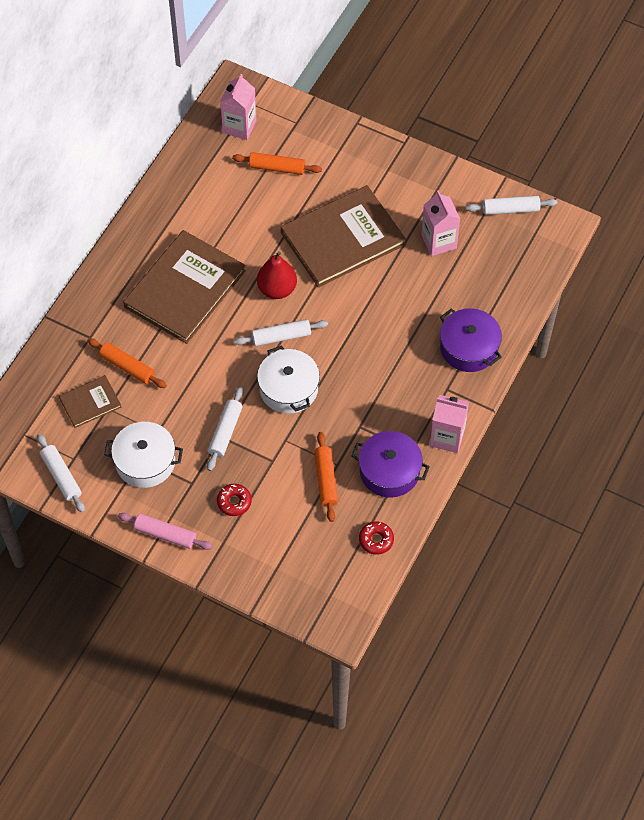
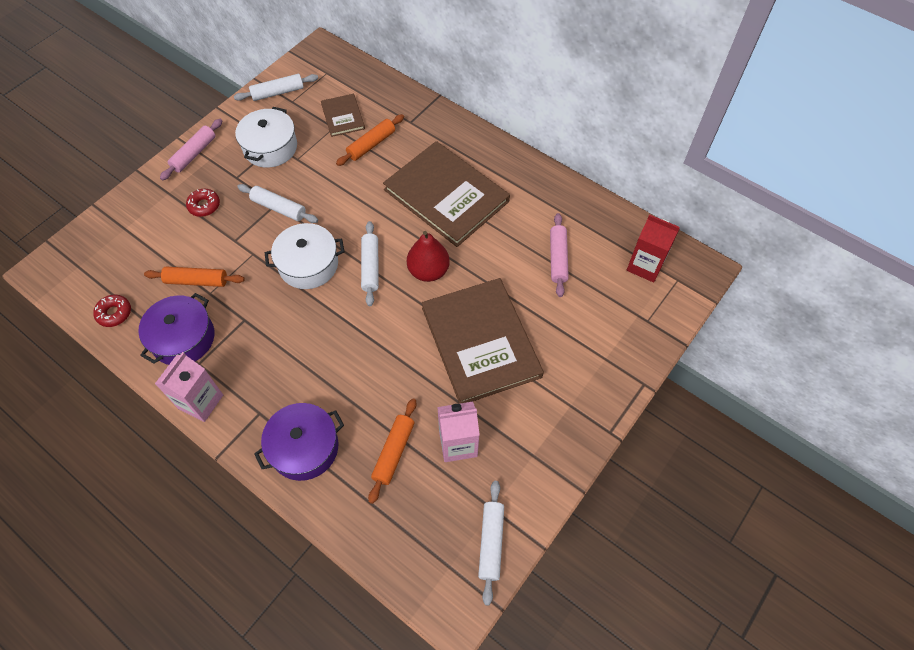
camera: 100 degrees right, 0 degrees up
pink carton [220,74,257,140] -> red carton [627,214,680,282]
orange rolling pin [232,152,322,175] -> orange rolling pin moved to [368,398,416,504]
none -> pink rolling pin [550,213,569,297]

